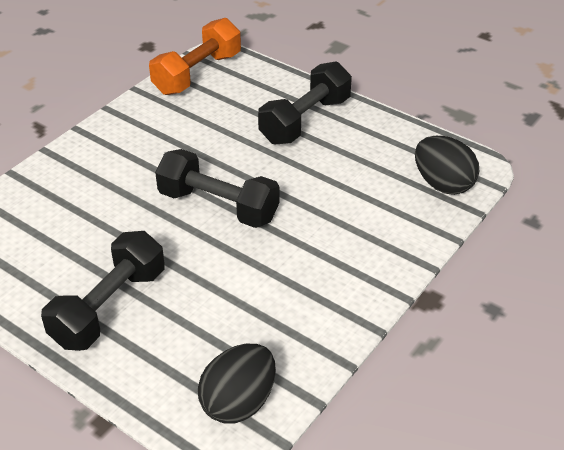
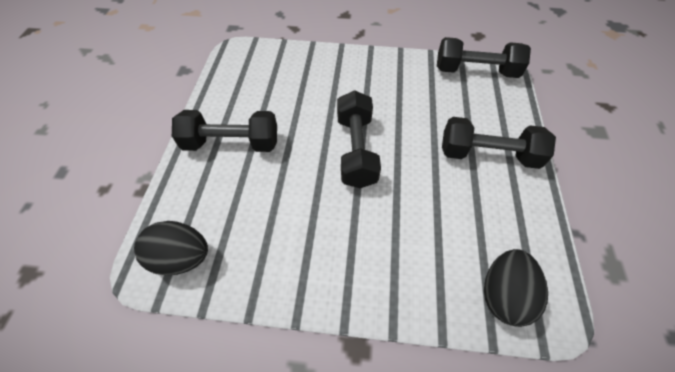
camera: 60 degrees right, 15 degrees up
orange dumbbell [149,18,241,95] -> black dumbbell [437,37,531,78]

